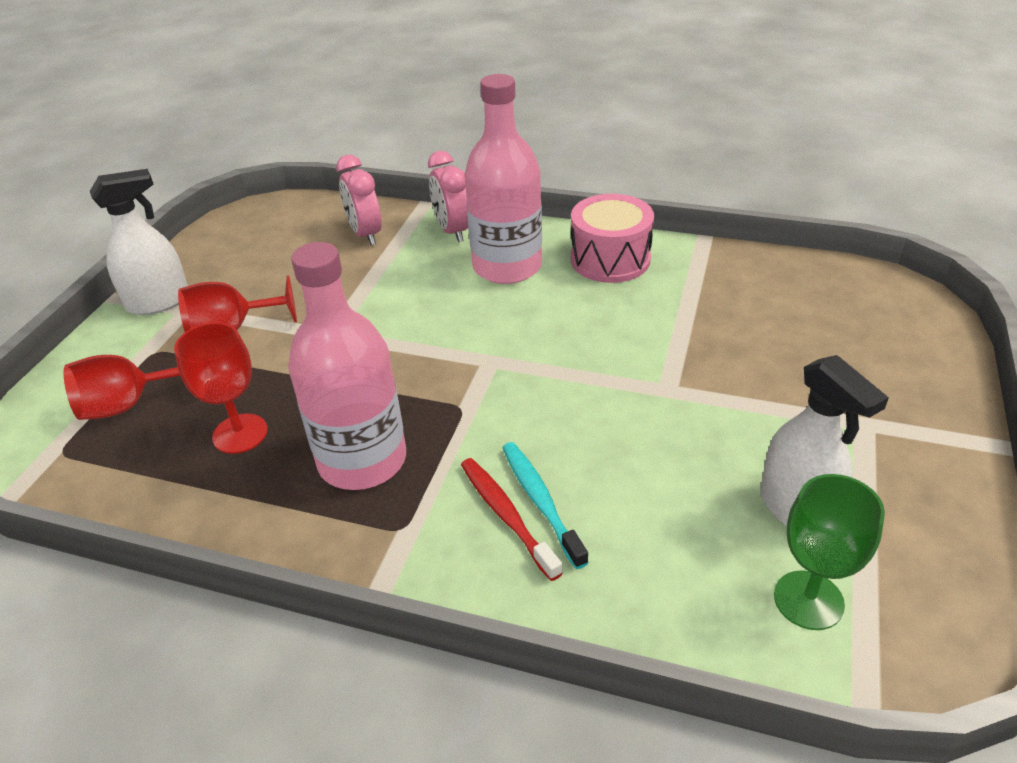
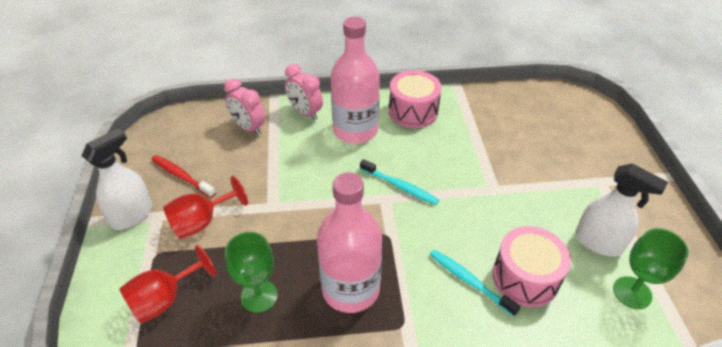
camera: 25 degrees left, 5 degrees up
red goblet [174,322,268,454] -> green goblet [225,232,278,313]
red toothbrush [461,458,563,581] -> red toothbrush moved to [151,155,216,198]
none -> turquoise toothbrush [360,159,439,205]
none -> pink drum [493,226,571,307]

